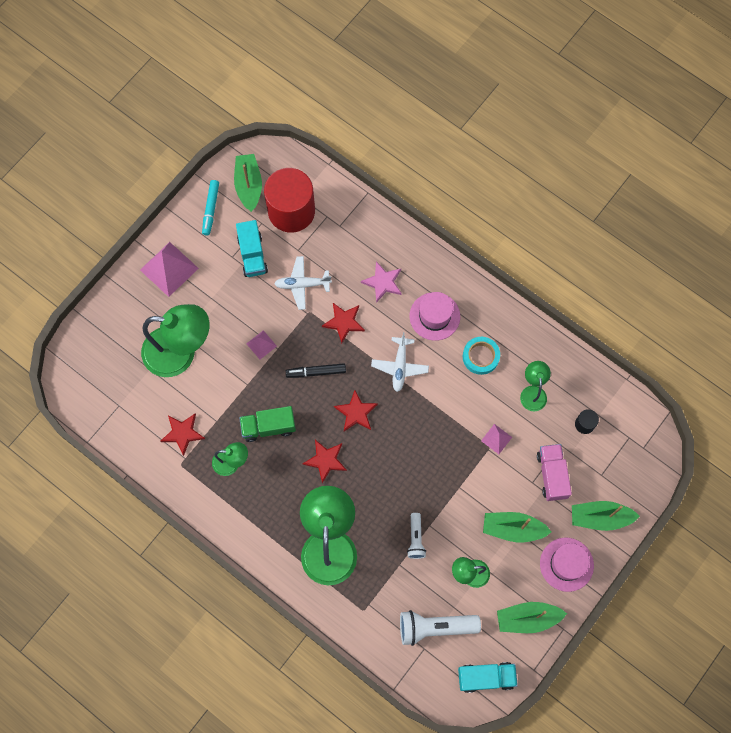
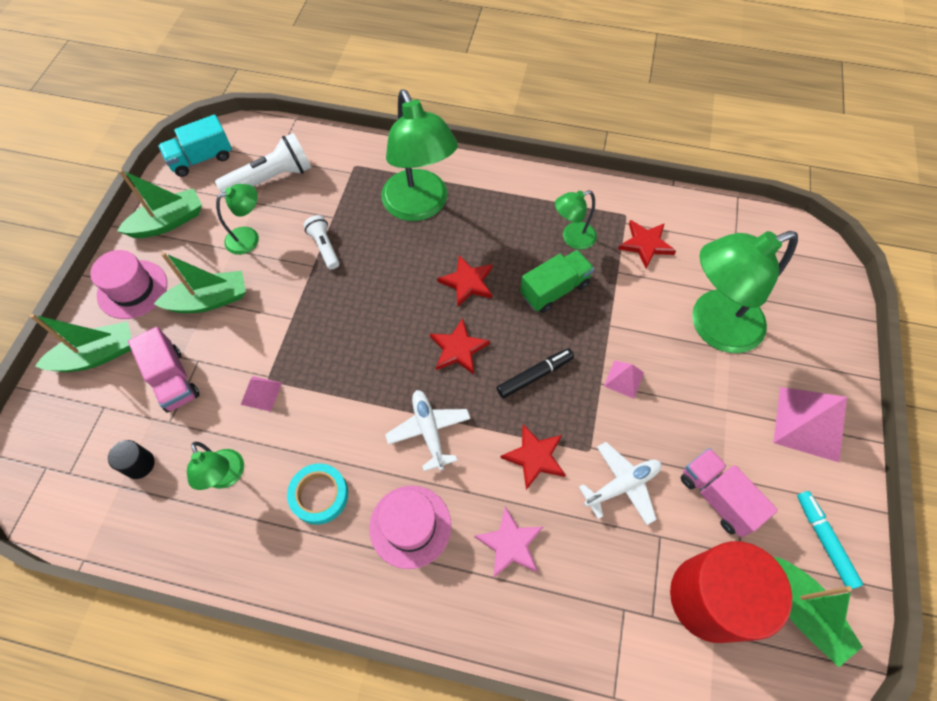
camera: 155 degrees right, 10 degrees down
turquoise truck [236,220,268,277] -> pink truck [681,448,778,537]

